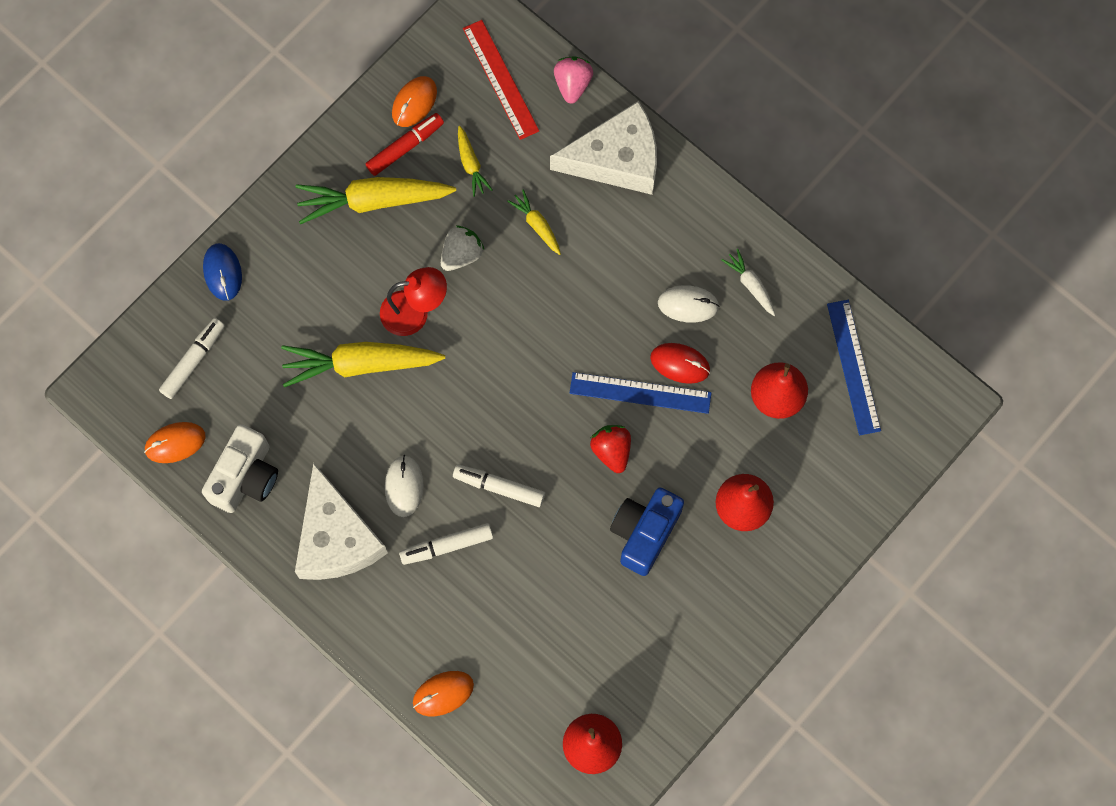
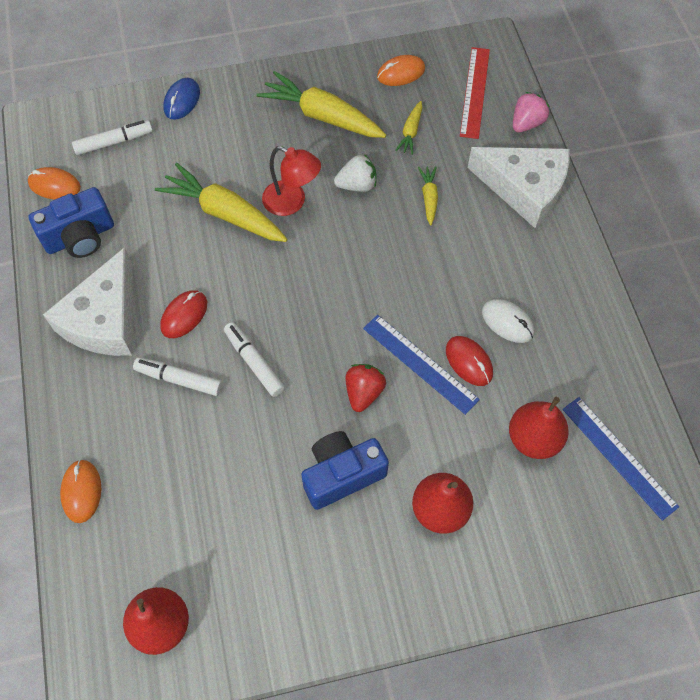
camera: 35 degrees right, 10 degrees down
white camera [202,424,278,513] -> blue camera [28,187,114,258]
red marker [366,113,444,176] -> none
white mouse [385,455,424,517] -> red mouse [160,291,207,338]
orange mouse [413,671,474,716] -> orange mouse turned 75 degrees clockwise [60,459,101,523]
white carrot [721,249,775,316] -> none
blue ruler [827,300,881,435] -> blue ruler turned 60 degrees counterclockwise [562,397,679,521]

